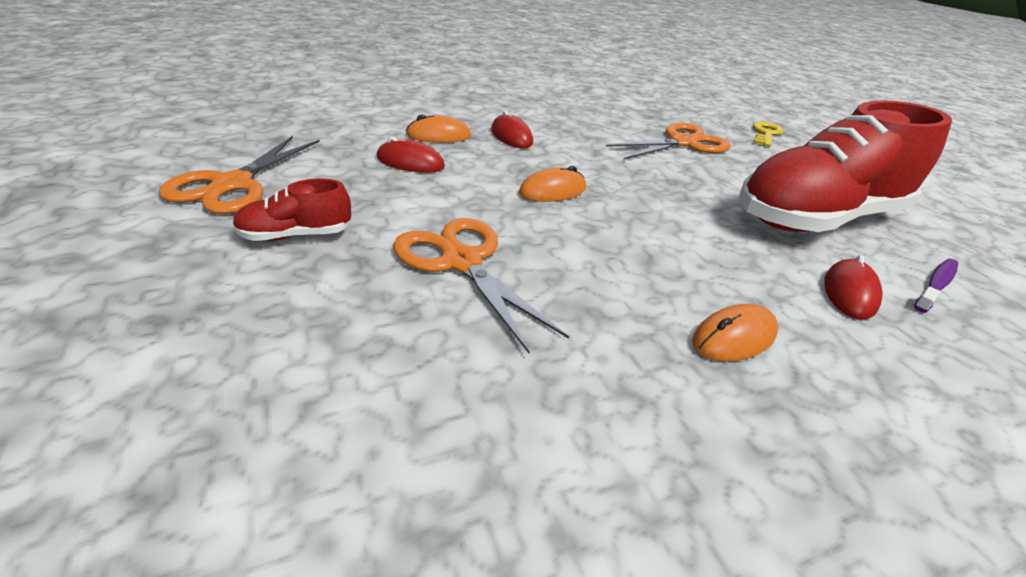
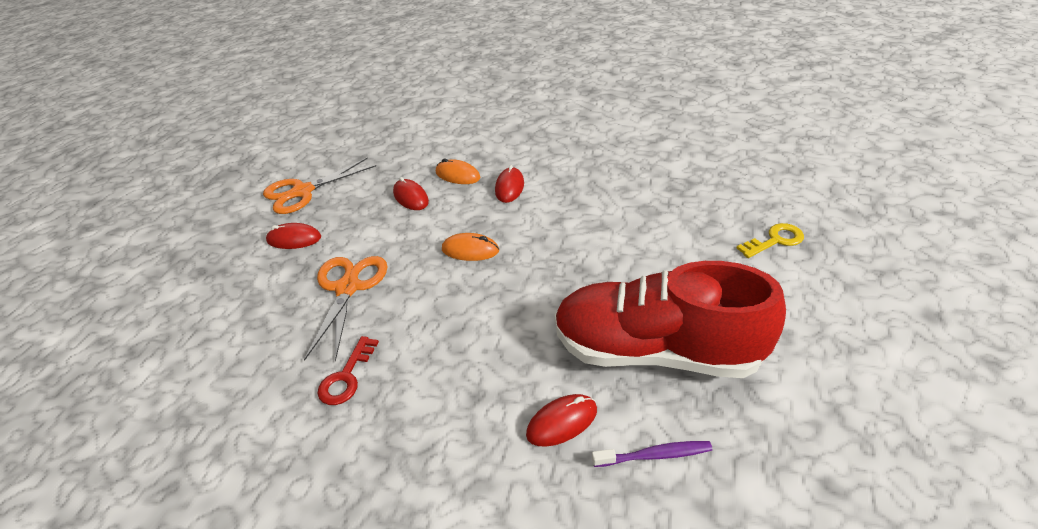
camera: 45 degrees right, 5 degrees up
red shoe [233,179,351,241] -> red mouse [266,223,321,249]
orange scissors [606,123,731,160] -> none
orange mouse [692,304,778,362] -> none
none -> red key [317,336,379,405]

